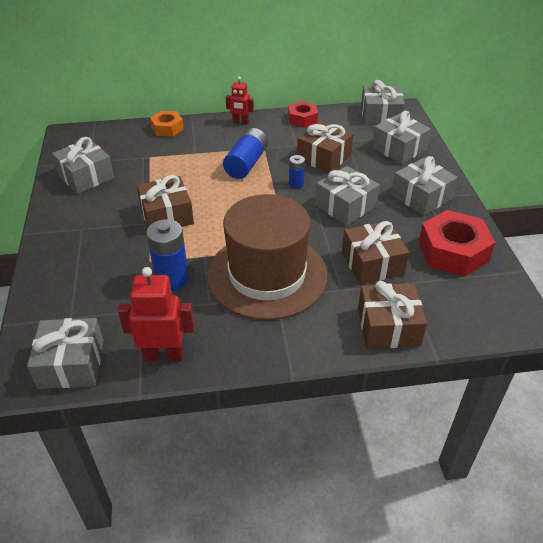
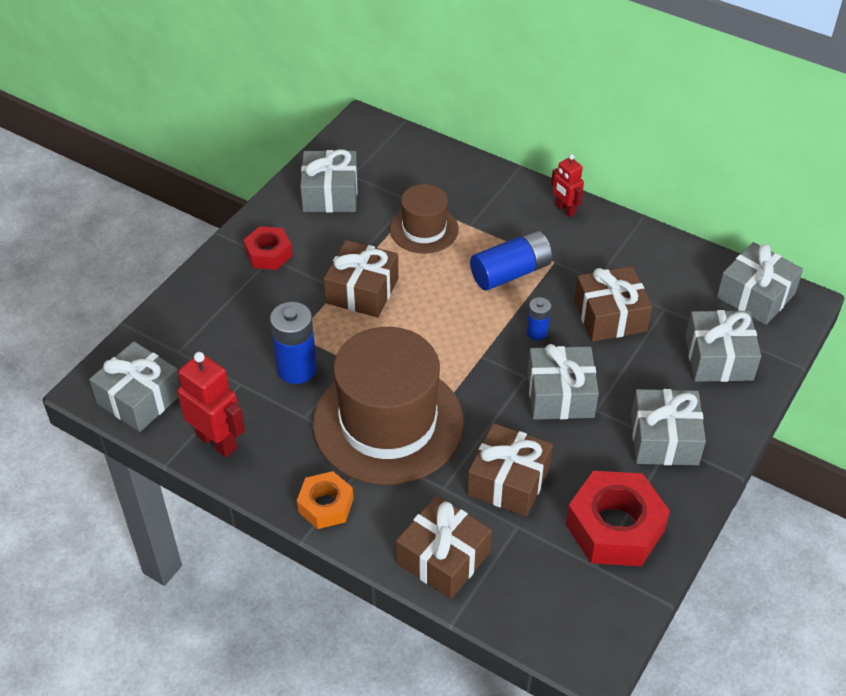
camera: 40 degrees right, 5 degrees up
orange nut [150,111,184,137] -> orange nut moved to [297,471,354,529]
red nut [288,101,318,128] -> red nut moved to [243,226,293,270]
none -> brown hat [390,184,459,254]

